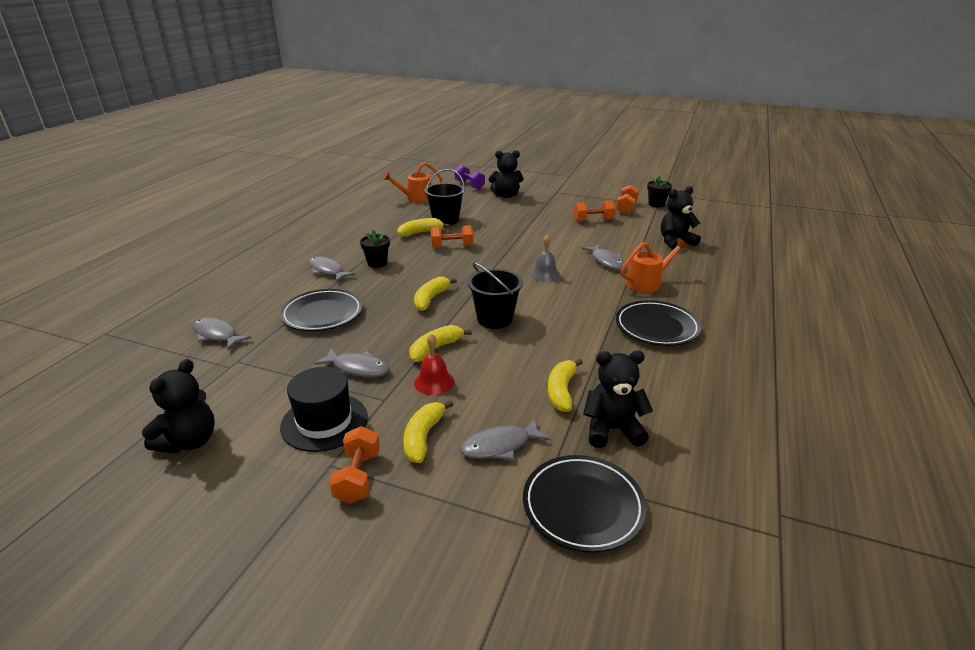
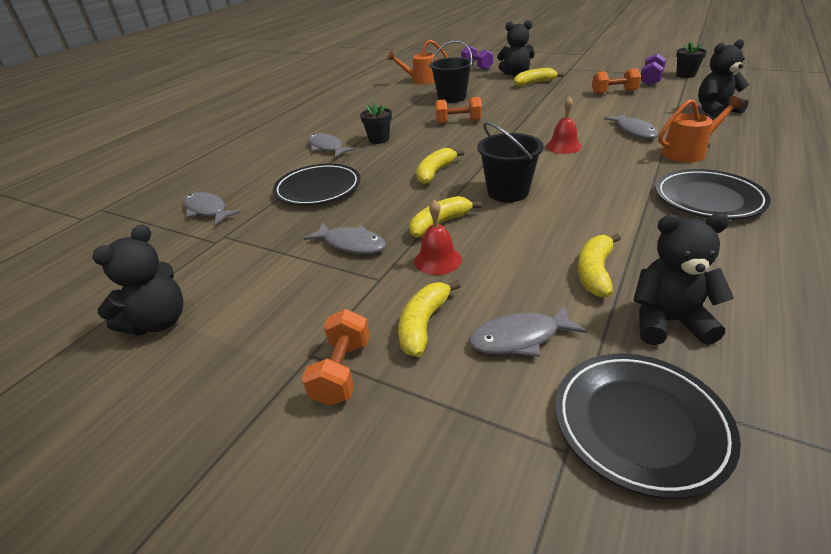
camera: 10 degrees right, 5 degrees up
black hat [280,367,368,452] -> none
yellow banana [397,218,450,237] -> yellow banana moved to [514,68,563,86]
grey bell [530,234,560,282] -> red bell [546,96,582,154]
orange dumbbell [616,185,639,214] -> purple dumbbell [641,53,666,86]

